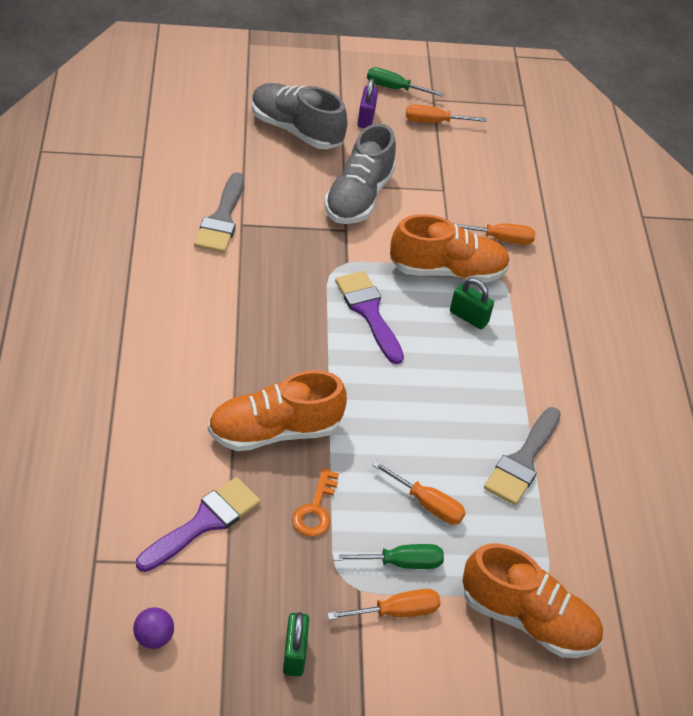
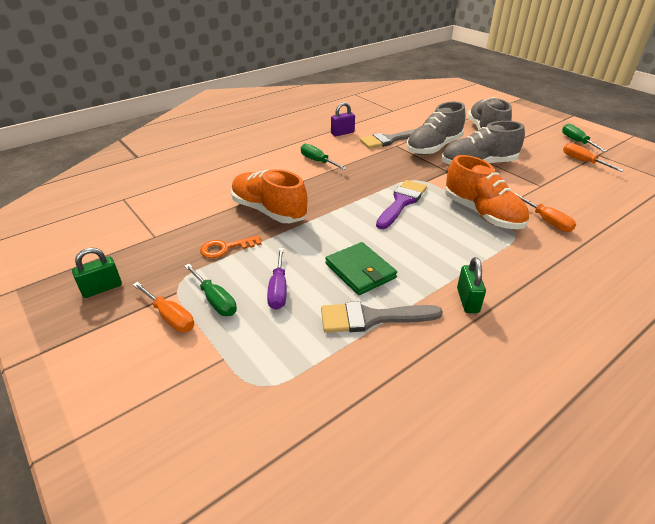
camera: 60 degrees right, 10 degrees down
purple ball [133,607,174,649] -> none
purple brush [136,477,260,572] -> none
purple padlock [358,78,378,128] -> purple padlock moved to [331,102,355,137]
orange screwdriver [372,461,466,525] -> purple screwdriver [267,248,287,310]
green padlock [450,278,494,329] -> green padlock moved to [457,257,486,313]
orange shoe [462,543,603,658] -> none
none -> green screwdriver [301,144,347,170]
none -> green wallet [325,242,397,295]
none -> grey shoe [406,102,465,155]

